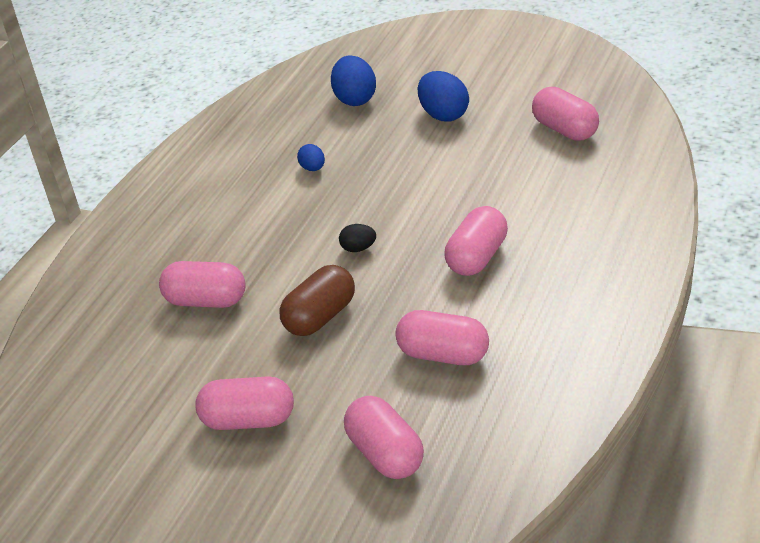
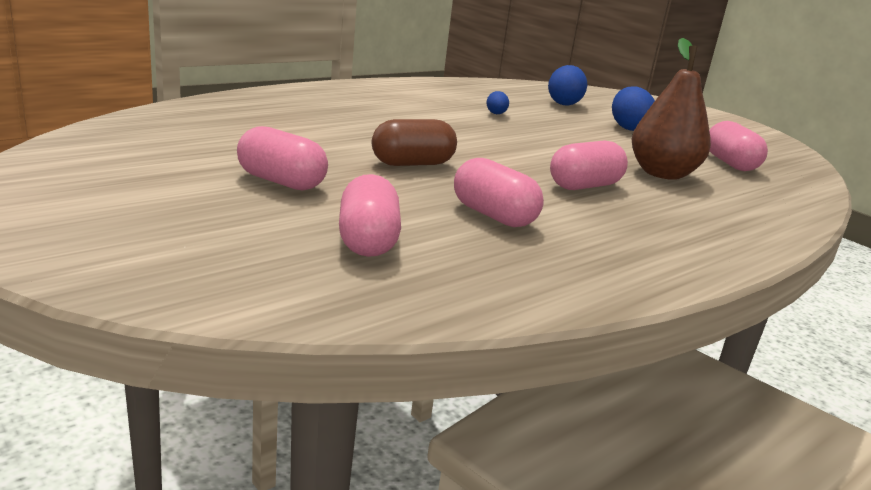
camera: 20 degrees right, 15 degrees down
pink capsule [159,261,246,308] -> none
black egg [339,224,376,252] -> none
none -> brown pear [632,38,711,180]

